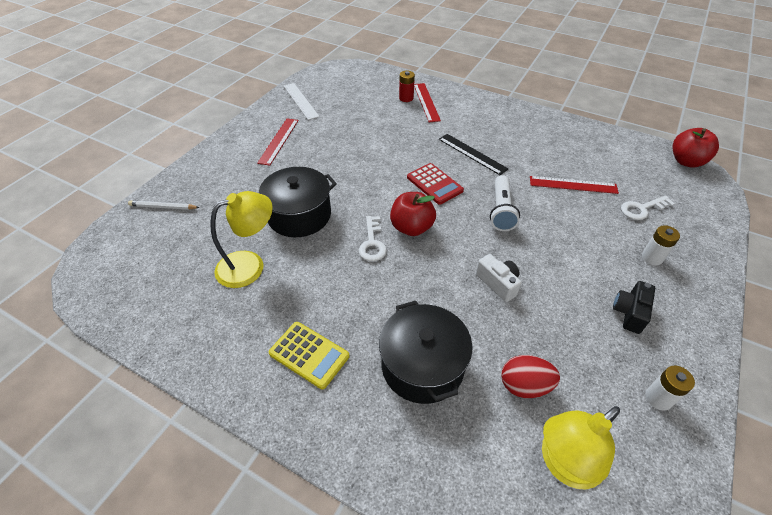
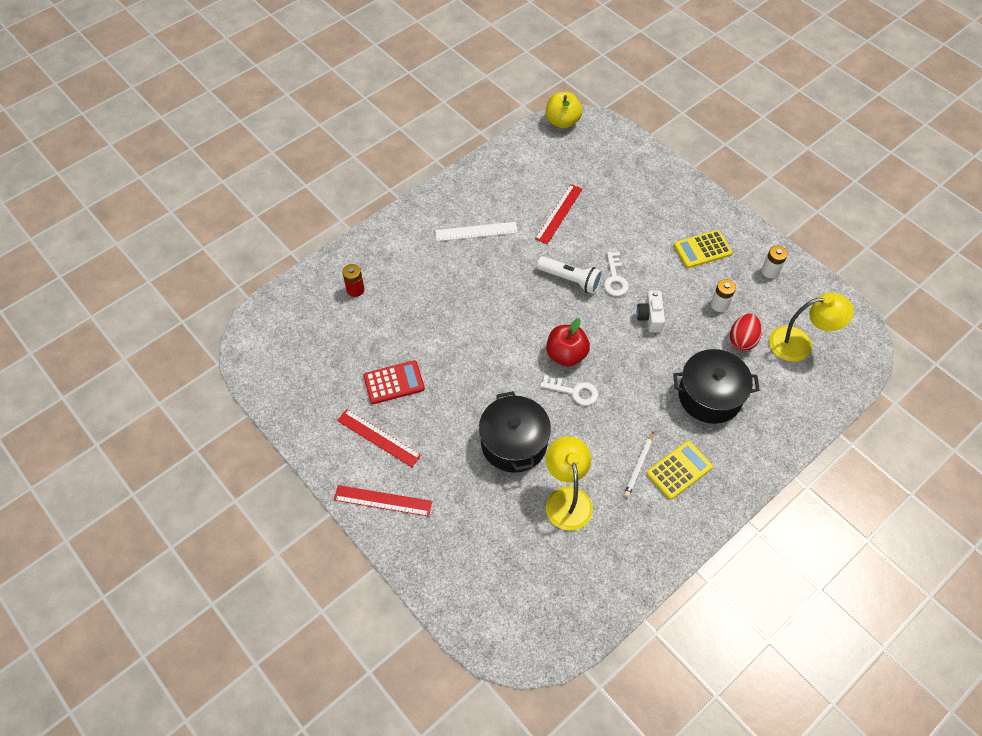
camera: 70 degrees left, 10 degrees up
white pencil [128,201,200,210] -> white pencil moved to [624,431,654,497]
white ruler [284,83,319,120] -> white ruler moved to [435,222,518,241]
red calculator [407,163,464,205] -> red calculator moved to [363,360,425,404]
red ruler [414,83,441,122] -> red ruler moved to [334,485,432,516]
black ruler [439,134,508,175] -> none
white camera [476,254,522,302] -> white camera turned 75 degrees counterclockwise [637,291,665,332]
yellow lamp [542,406,620,489] -> yellow lamp turned 75 degrees counterclockwise [769,293,854,362]
black camera [613,281,655,334] -> yellow calculator [674,230,733,268]
white key [621,195,675,220] -> white key moved to [604,252,629,296]
white battery [642,225,680,265] -> white battery moved to [711,279,736,312]
red apple [673,128,719,168] -> yellow apple [546,92,582,129]

